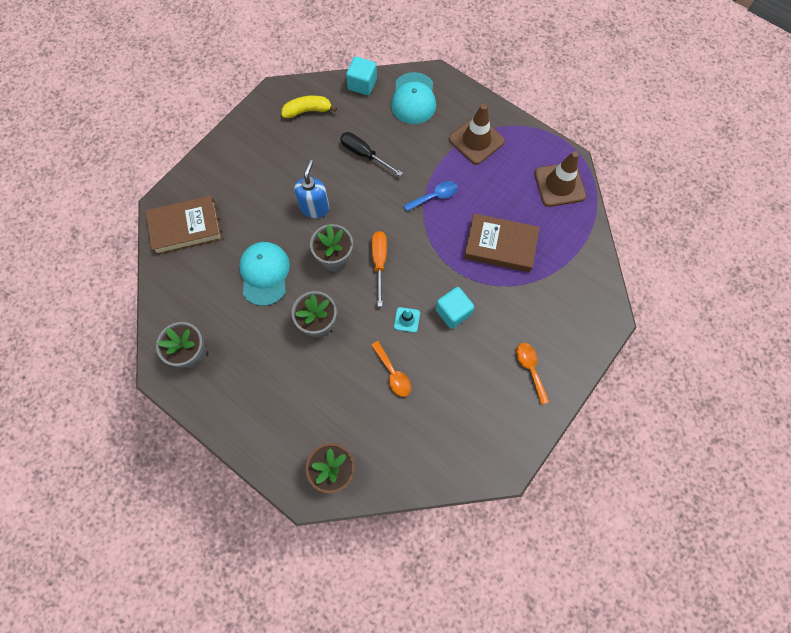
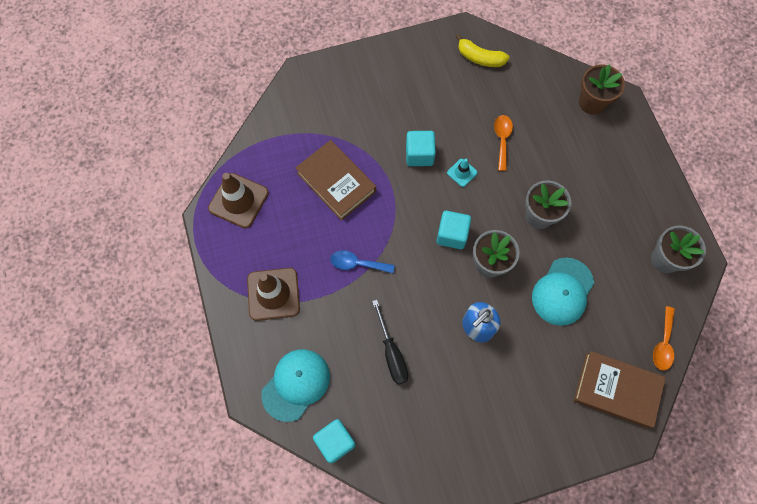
camera: 145 degrees left, 0 degrees up
yellow banana [282,96,337,118] -> yellow banana moved to [456,34,509,67]
orange screwdriver [372,231,387,307] -> turquoise cube [436,211,471,249]
orange spoon [516,343,549,405] -> orange spoon moved to [653,306,675,370]

